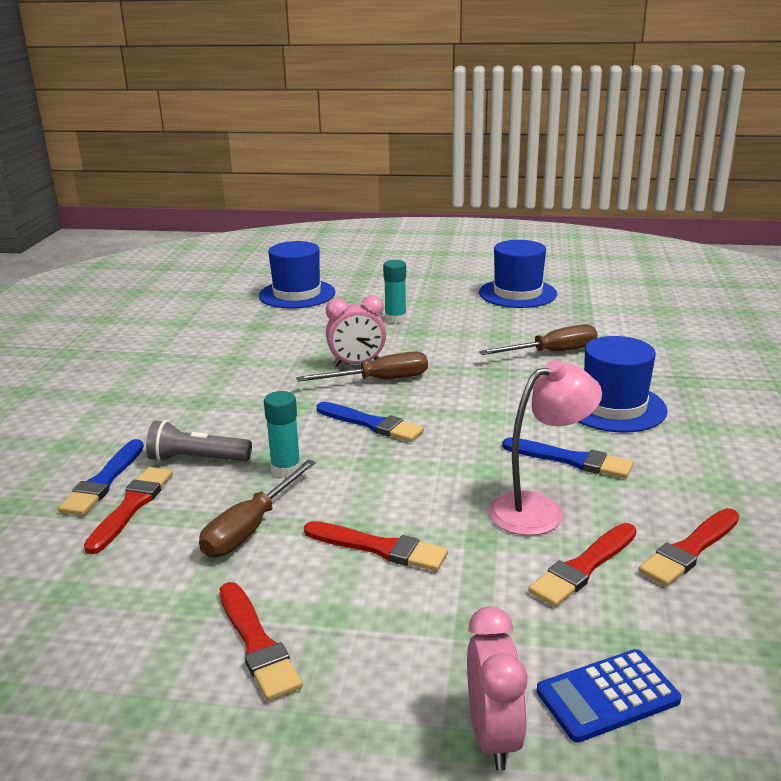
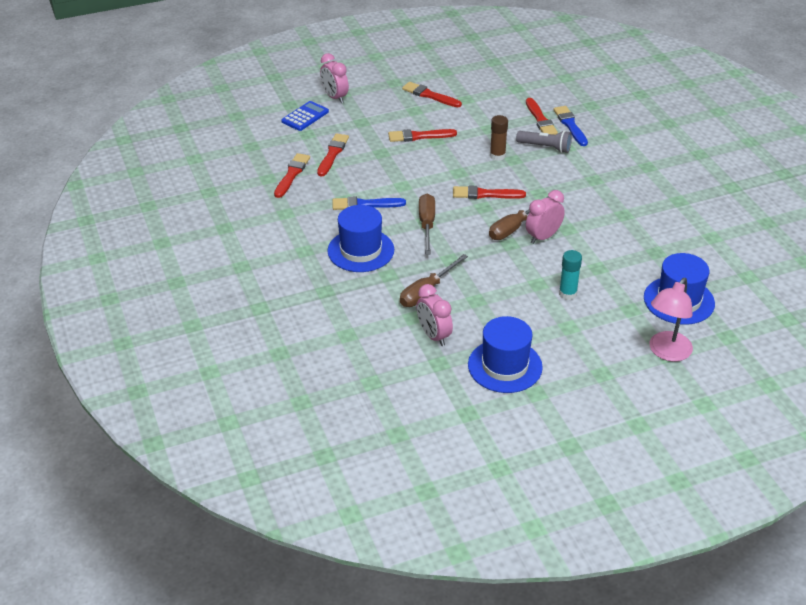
camera: 150 degrees right, 15 degrees up
grey flashlight [146,420,252,462] -> grey flashlight turned 45 degrees clockwise [516,130,572,153]
brown screwdriver [199,459,316,558] -> brown screwdriver moved to [419,194,435,255]
turquoise glue stick [264,391,301,478] -> brown glue stick [490,115,508,161]
blue brush [316,402,424,442] -> red brush [453,186,526,199]
pink lamp [489,360,602,536] -> pink lamp moved to [649,278,693,362]
none -> pink clock [417,284,453,346]

